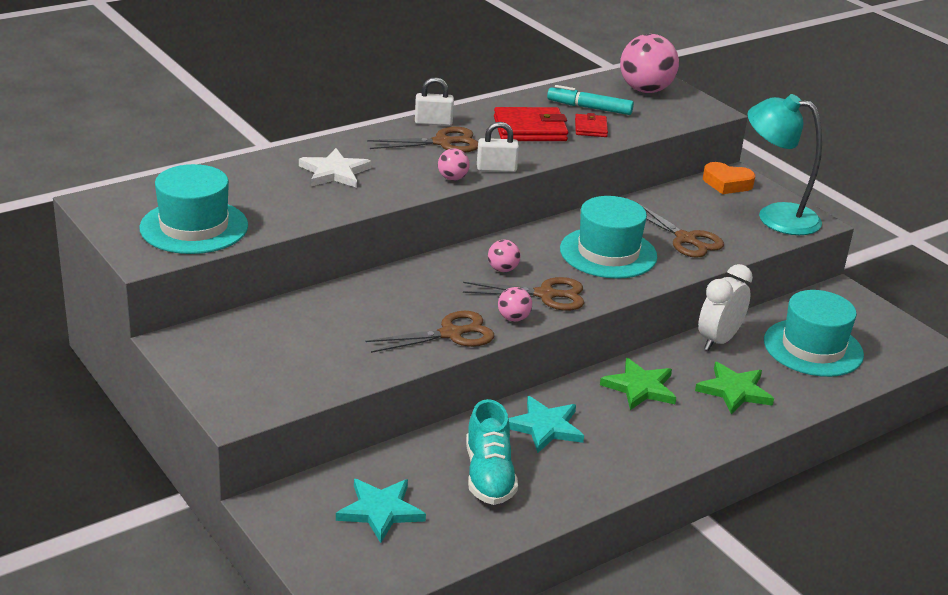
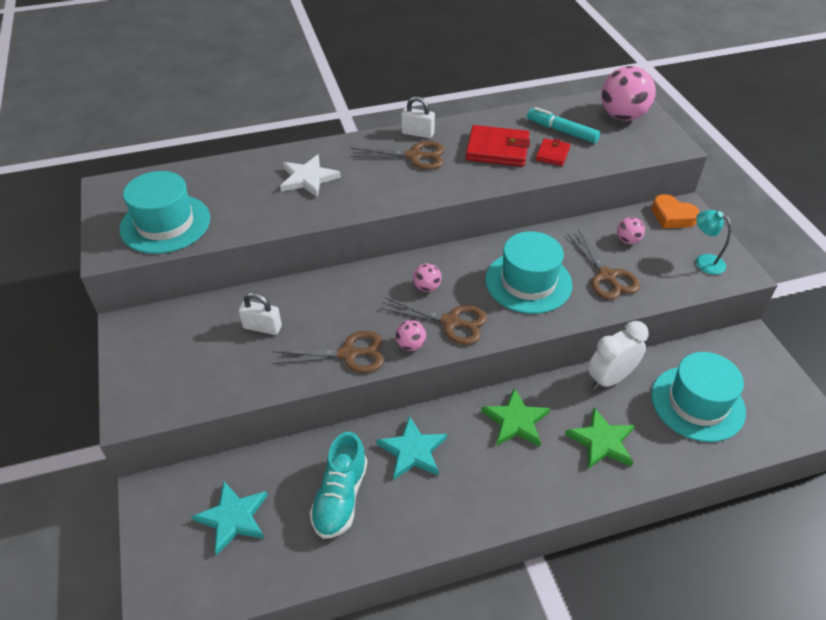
camera: 20 degrees right, 15 degrees up
pink ball [438,148,470,181] -> pink ball moved to [617,217,645,244]
white padlock [477,122,519,172] -> white padlock moved to [238,292,282,335]
turquoise lamp [748,94,822,235] -> turquoise lamp [696,210,731,275], size x0.51

